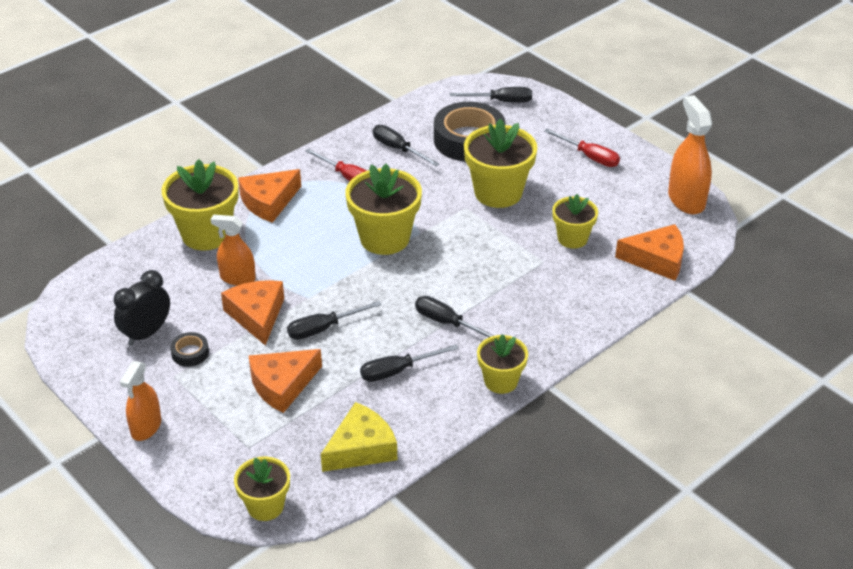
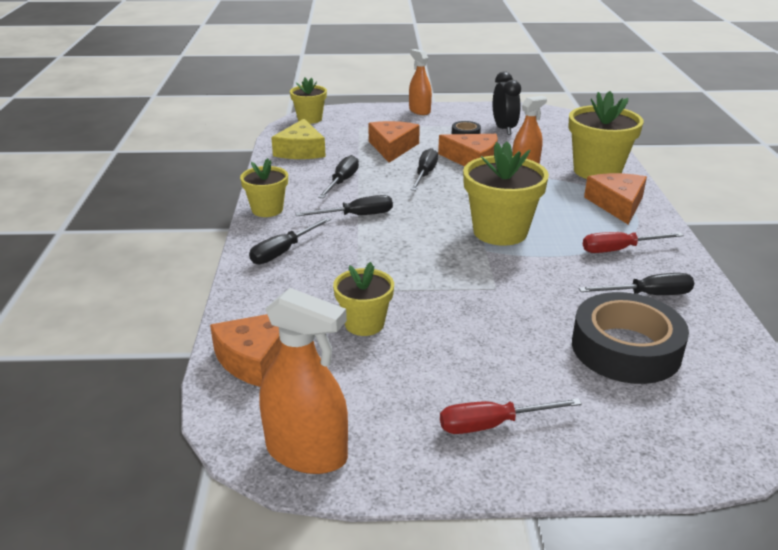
camera: 130 degrees right, 10 degrees down
black screwdriver [450,87,532,103] -> black screwdriver moved to [249,217,331,264]
yellow flower pot [464,119,537,208] -> none

